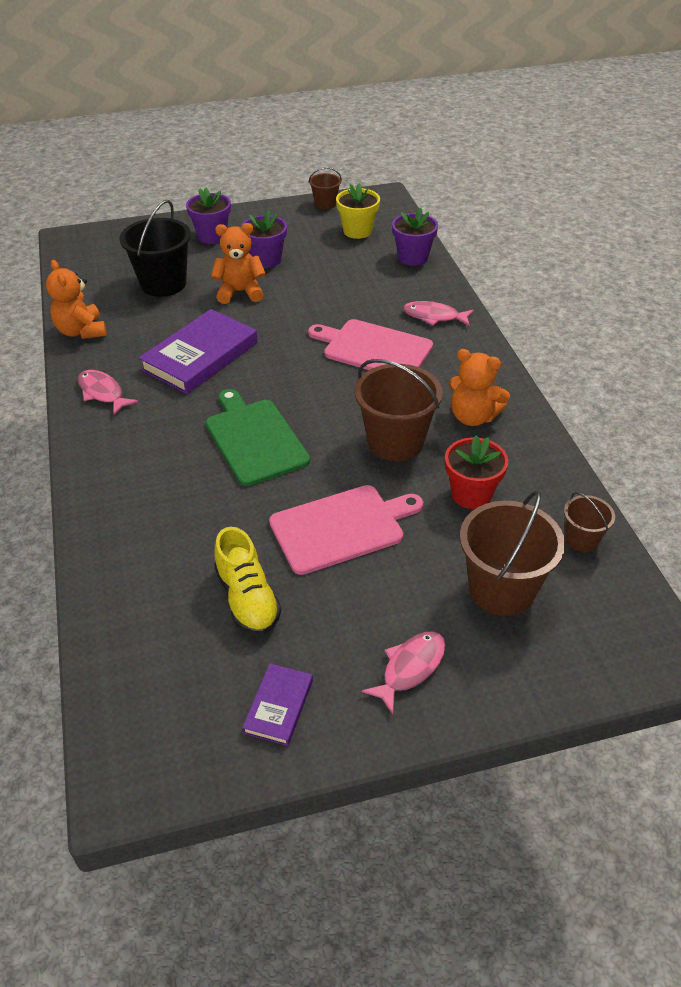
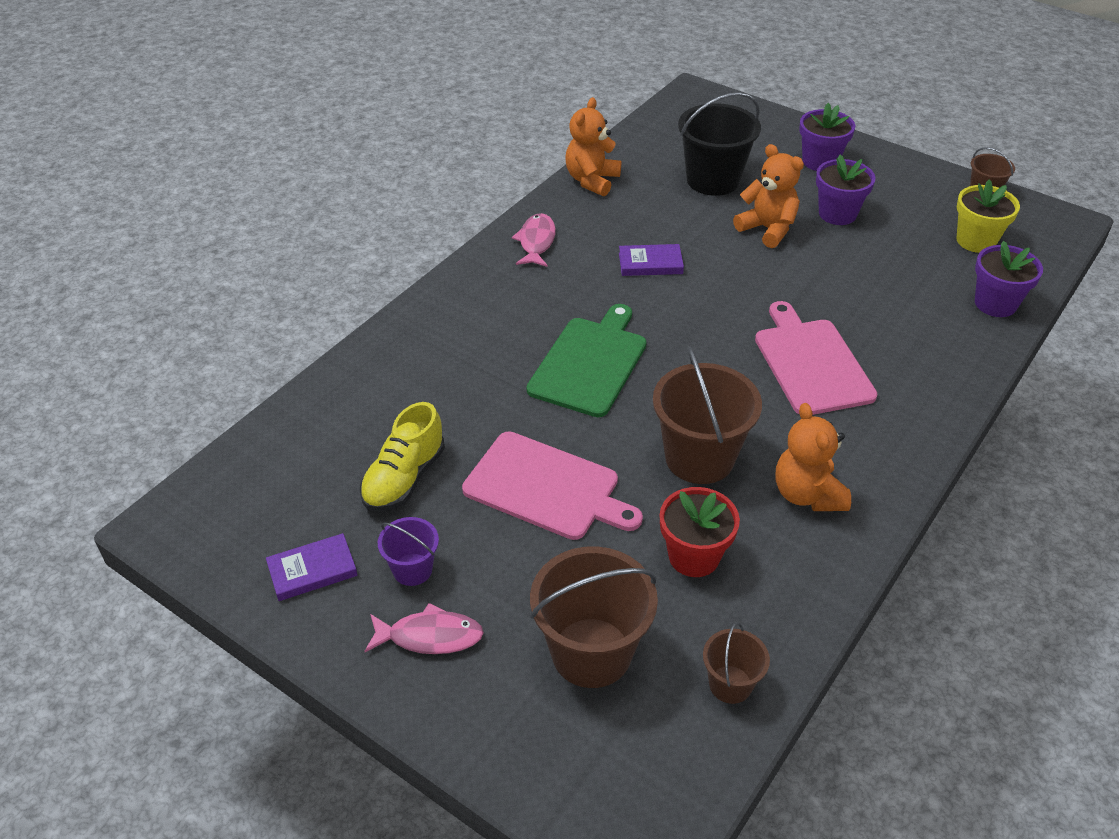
camera: 50 degrees right, 0 degrees up
purple book [139,309,258,394] -> purple book [619,244,684,276], size x0.51
pink fish [403,301,474,326] -> none
none -> purple bucket [378,517,439,586]

